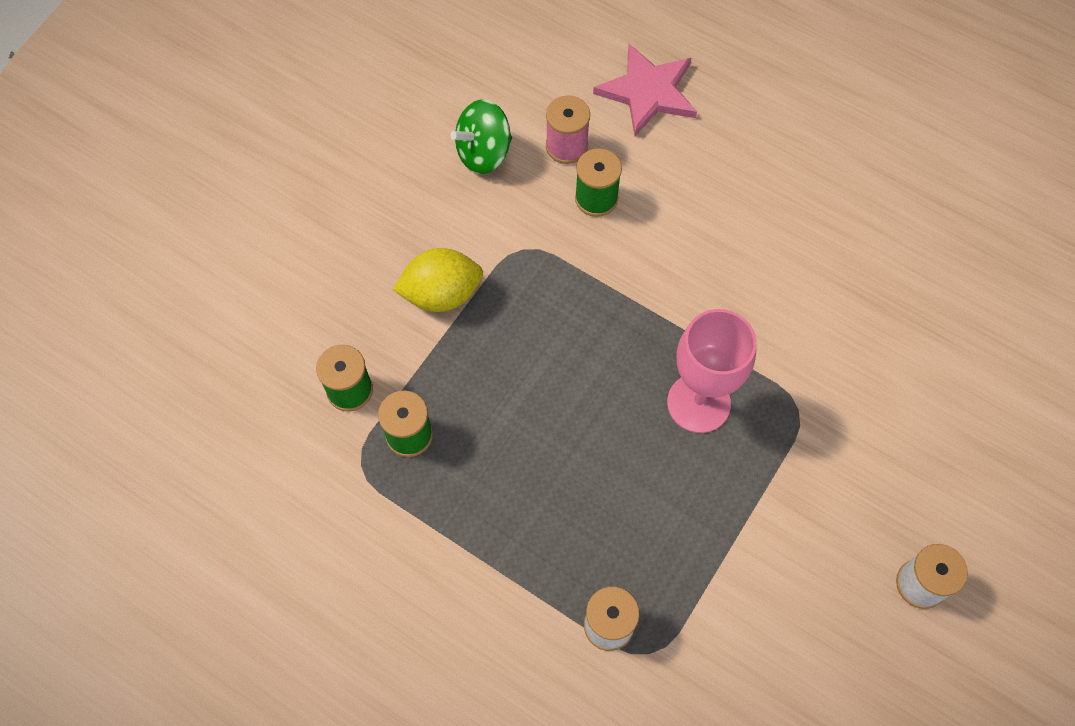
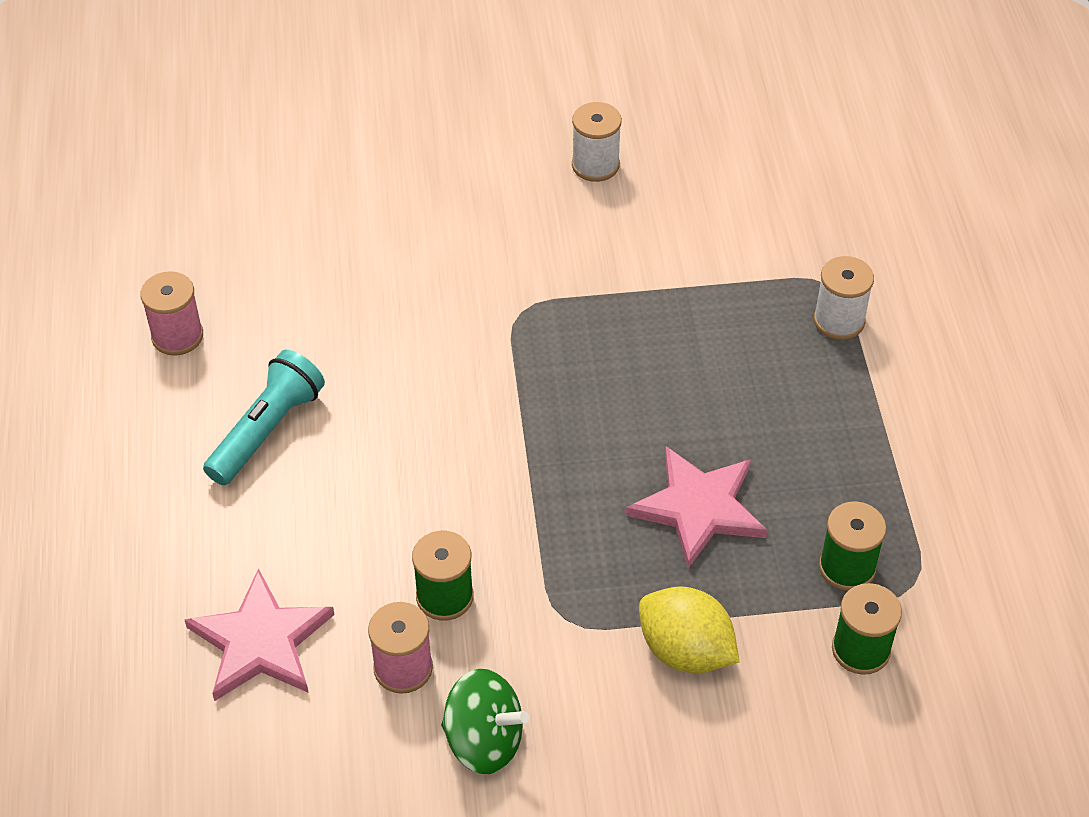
camera: 130 degrees left, 15 degrees down
pink goblet [667,309,757,433] -> none
none -> pink spool [140,271,203,356]
none -> turquoise flashlight [203,350,325,485]
none -> pink star [625,446,767,569]

